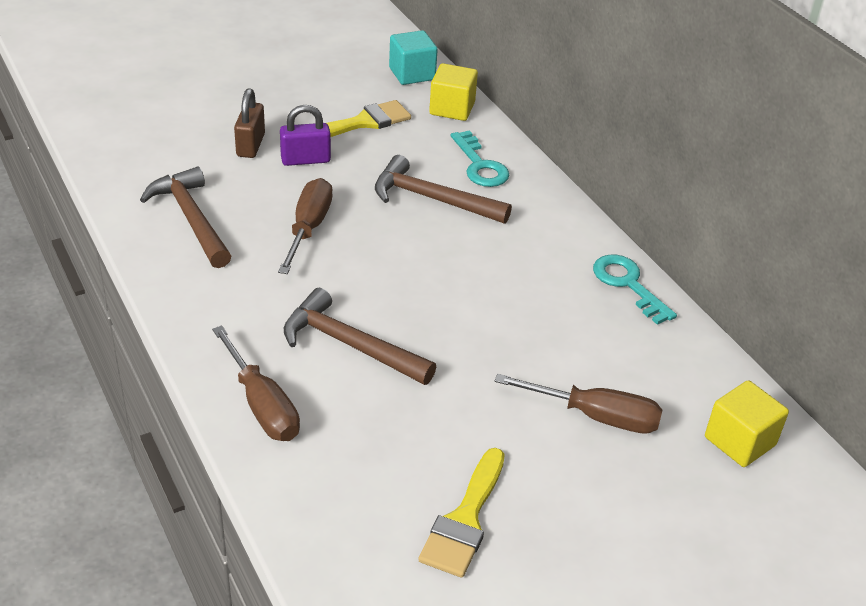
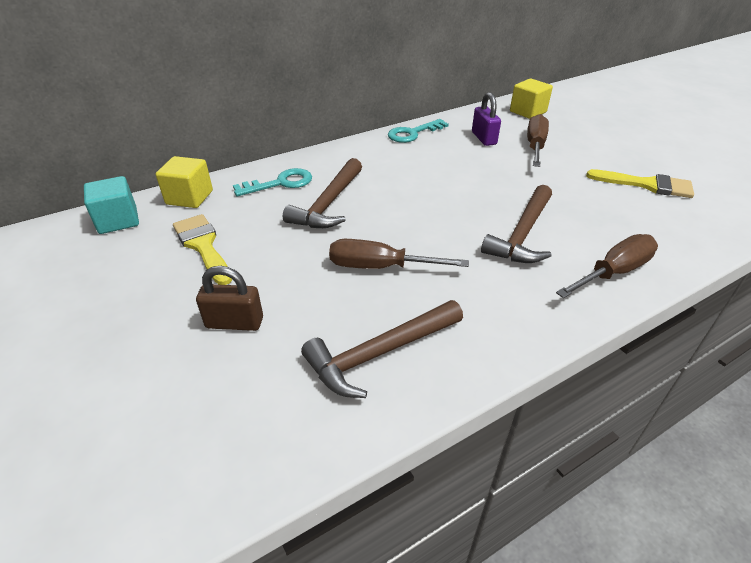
camera: 90 degrees left, 0 degrees up
purple padlock [280,105,331,166] -> purple padlock moved to [472,92,501,146]

